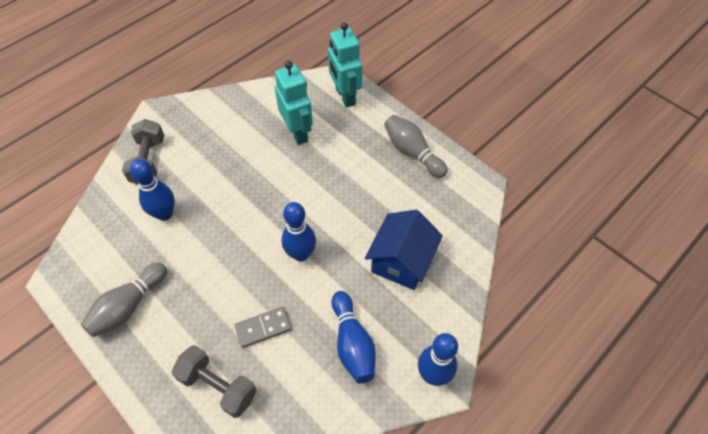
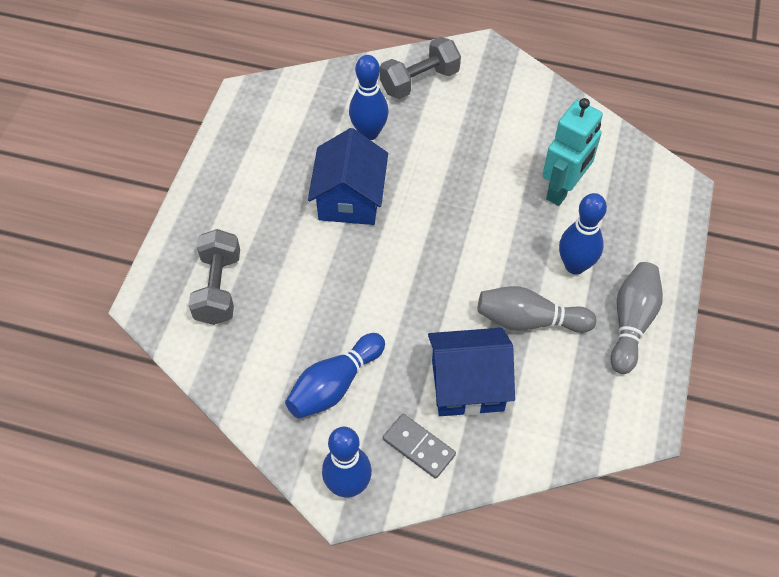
camera: 60 degrees right, 0 degrees up
grey bowling pin [81,263,167,337] -> grey bowling pin moved to [477,286,597,333]
grey domino [235,307,292,348] -> grey domino moved to [383,414,456,479]
blue bowling pin [282,202,316,261] -> blue bowling pin moved to [559,193,607,275]
turquoise robot [328,22,362,108] -> none
none -> blue house [308,128,388,225]

